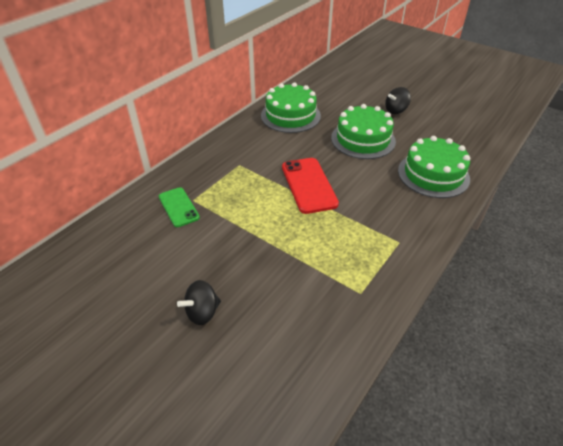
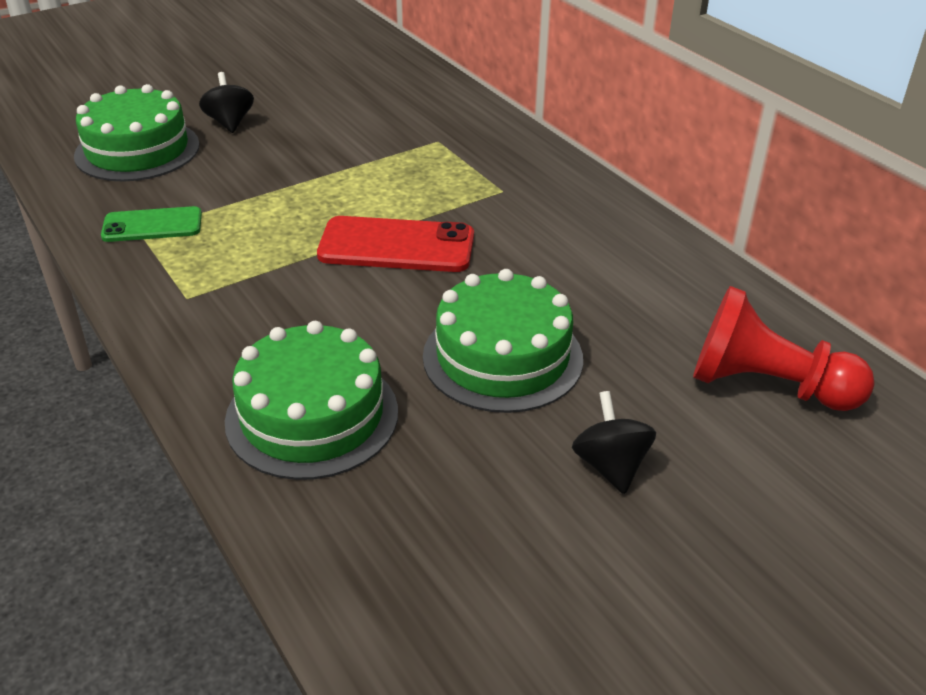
camera: 110 degrees right, 5 degrees down
green phone [159,187,200,227] -> green phone moved to [101,206,202,242]
green cake [261,82,321,133] -> green cake moved to [74,84,200,182]
none -> red pawn [693,286,875,411]

